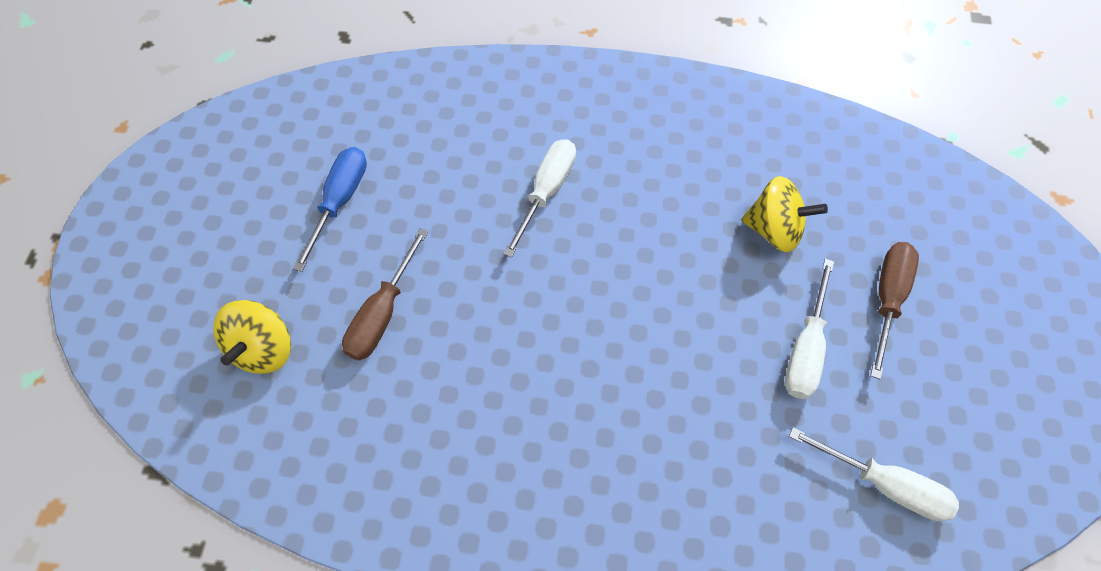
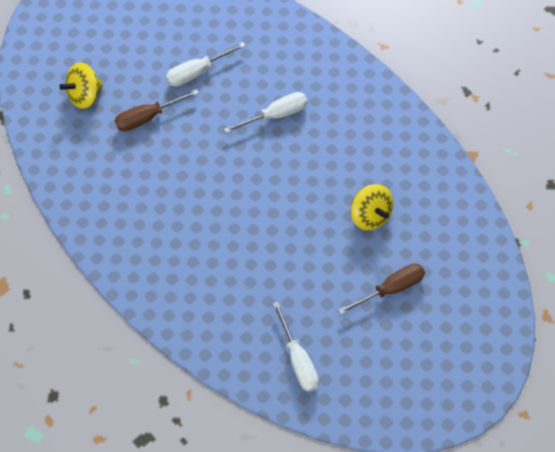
camera: 40 degrees right, 0 degrees up
blue screwdriver [293,147,367,272] -> none
white screwdriver [785,259,834,399] -> white screwdriver moved to [166,42,246,86]

